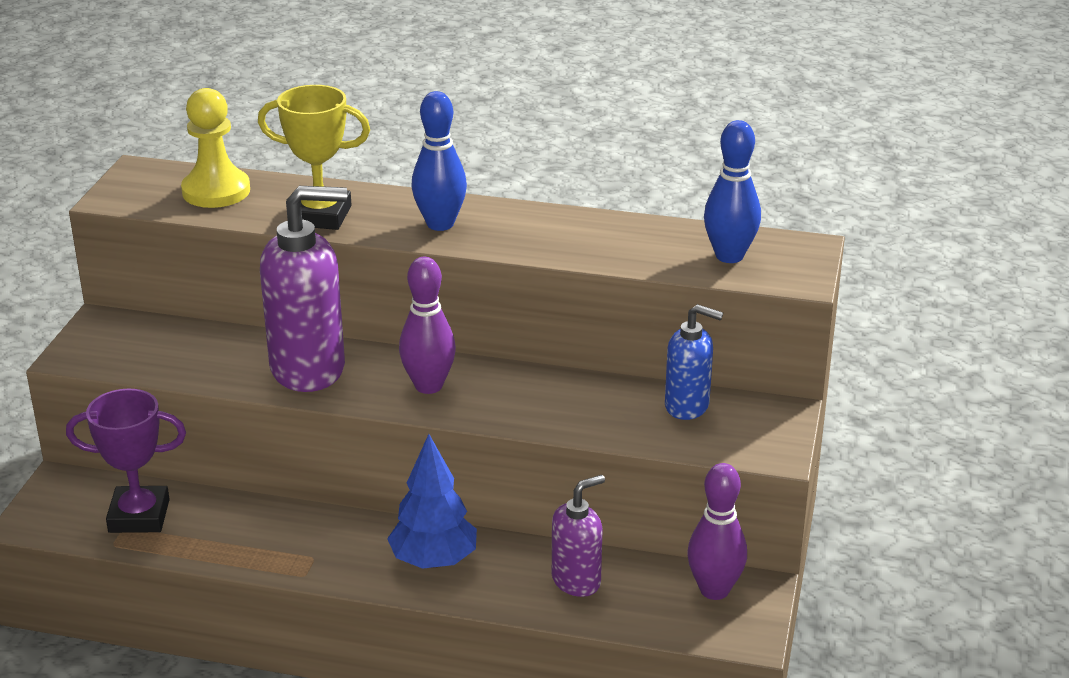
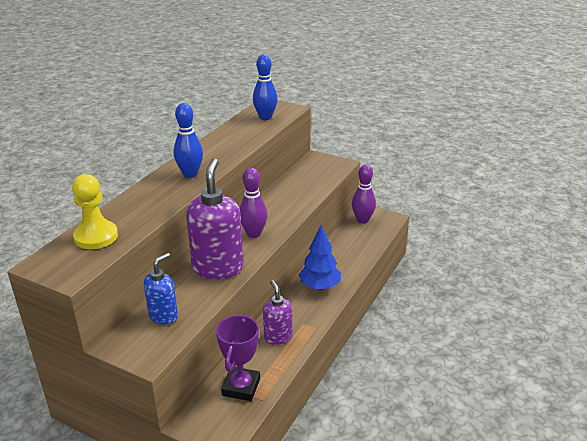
camera: 75 degrees left, 0 degrees up
yellow trophy [258,85,370,230] -> none
purple soap dispenser [552,475,605,597] -> purple soap dispenser moved to [263,280,292,345]
blue soap dispenser [665,304,723,420] -> blue soap dispenser moved to [144,253,178,325]

